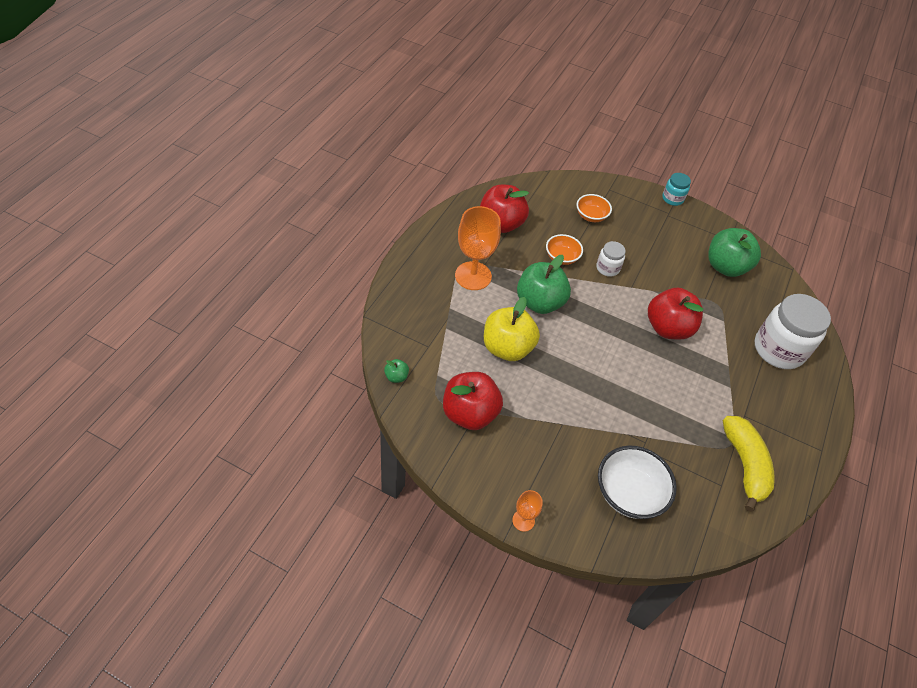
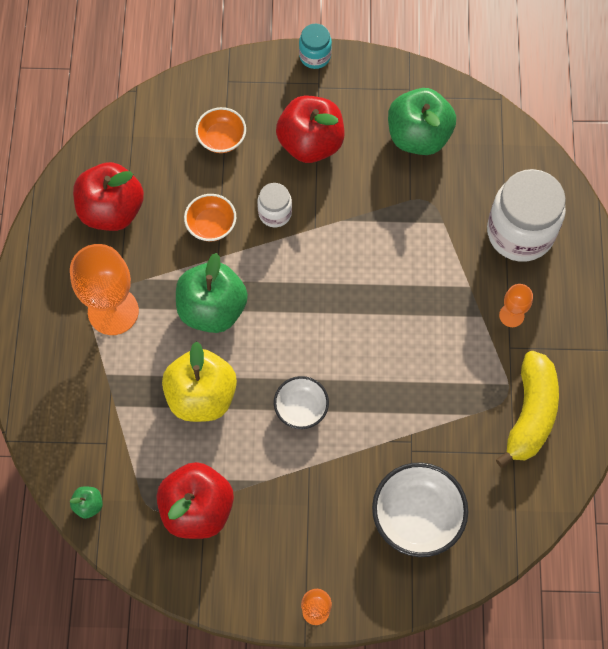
camera: 20 degrees left, 15 degrees up
red apple [648,288,703,340] -> red apple moved to [276,95,344,163]
yellow banana [723,416,775,512] -> yellow banana turned 45 degrees clockwise [496,351,559,468]
none -> white bowl [274,376,329,429]
none -> orange goblet [499,284,533,327]

